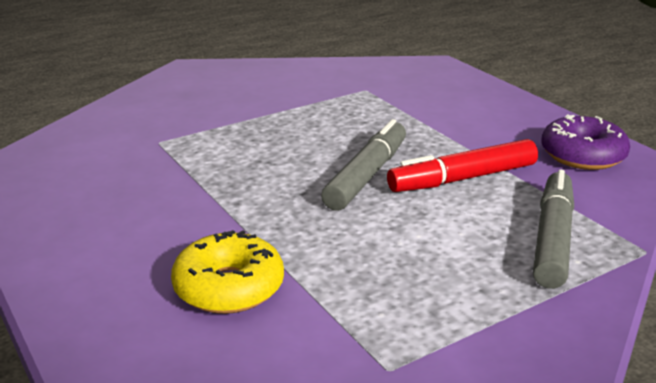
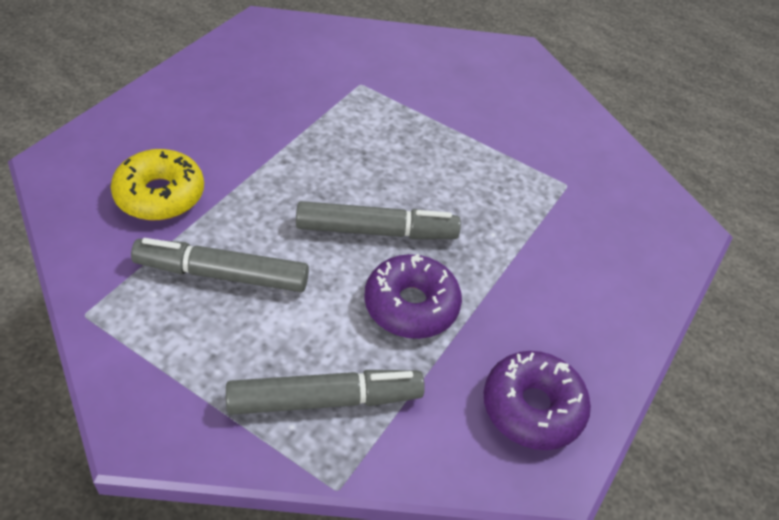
camera: 60 degrees right, 20 degrees up
red marker [387,139,538,192] -> purple donut [364,254,462,339]
none -> grey marker [131,238,309,292]

